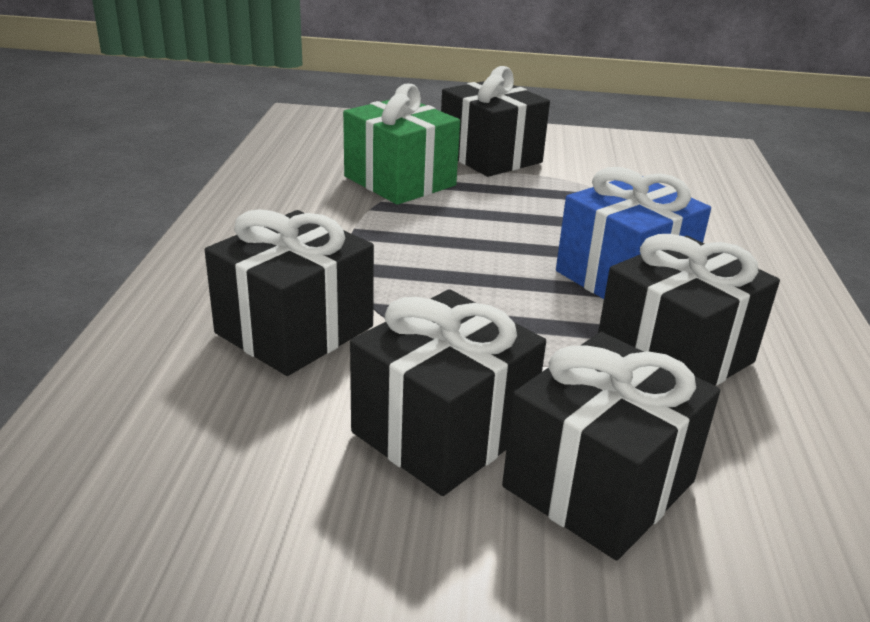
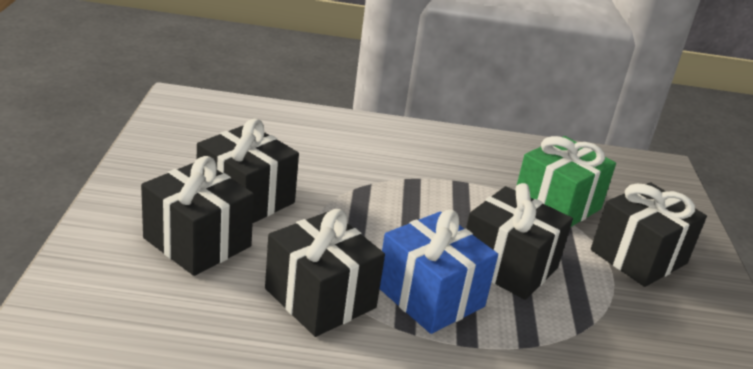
camera: 85 degrees right, 0 degrees up
black gift [205,209,374,376] -> black gift moved to [466,183,573,300]

